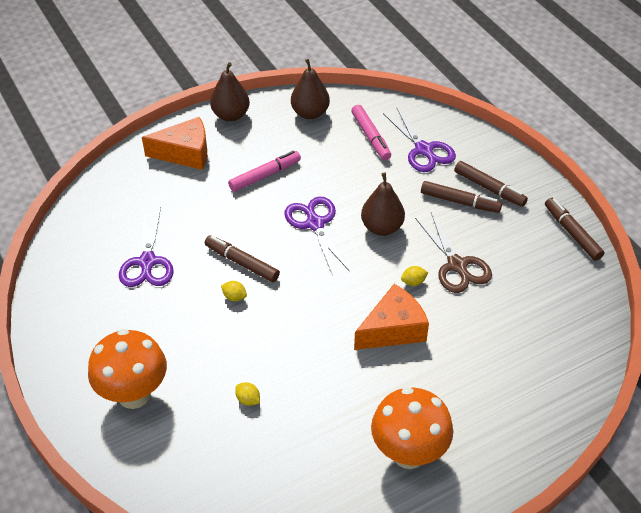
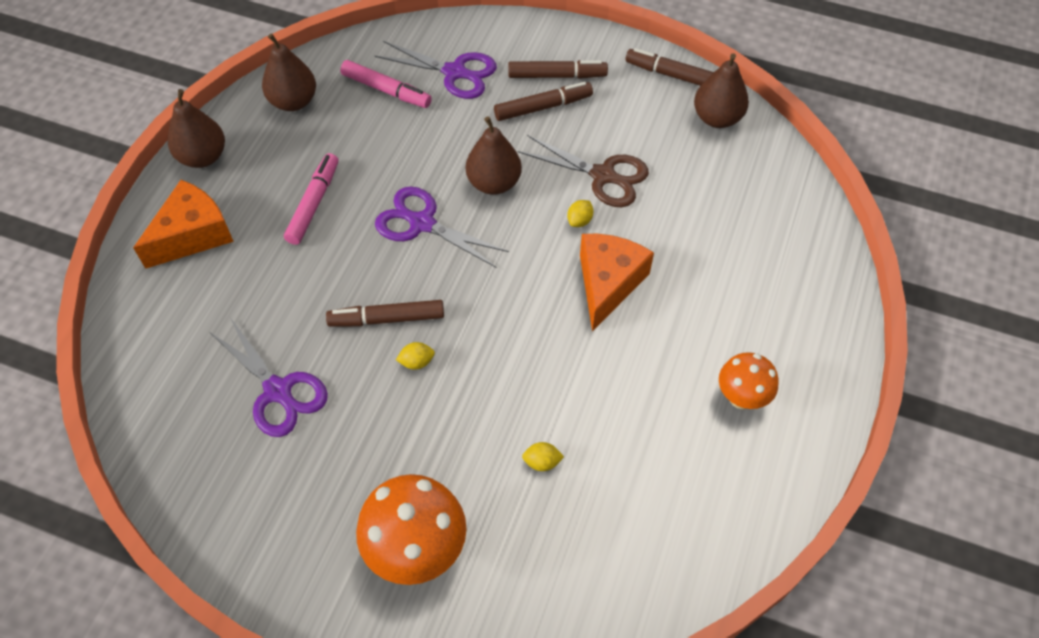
camera: 40 degrees left, 10 degrees up
orange mushroom [371,387,453,469] -> orange mushroom [719,352,779,409], size x0.60
none -> brown pear [694,53,749,128]

